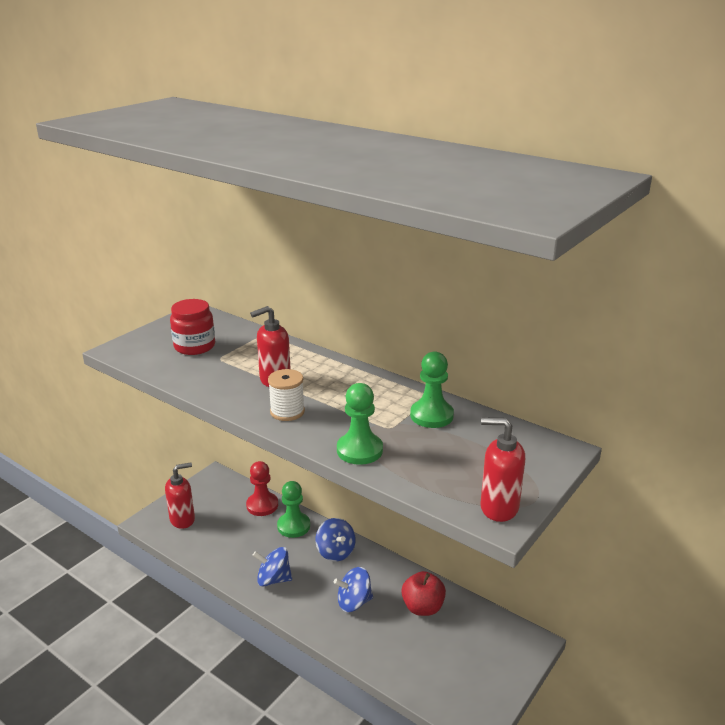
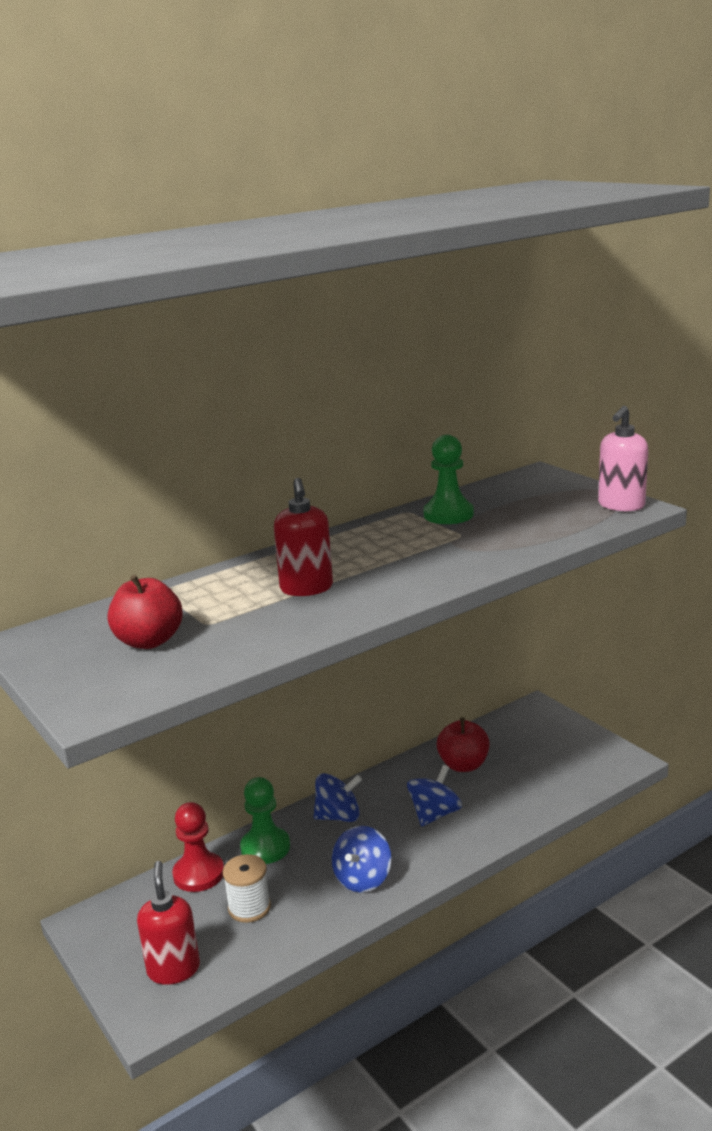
camera: 70 degrees left, 5 degrees down
red jar [170,299,215,355] -> red apple [108,575,183,649]
white spool [268,369,305,421] -> white spool moved to [223,854,271,923]
blue spinning top [334,567,373,612] -> blue spinning top turned 150 degrees counterclockwise [407,765,462,827]
green pawn [337,383,383,465] -> none
red soap dispenser [480,418,525,522] -> pink soap dispenser [598,406,648,511]

